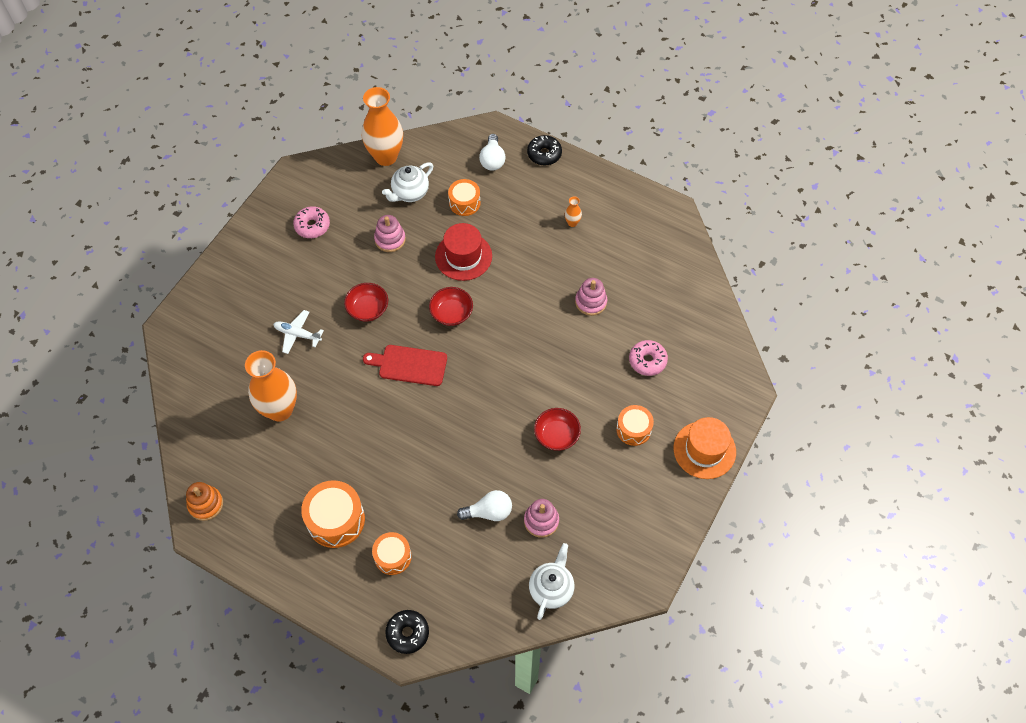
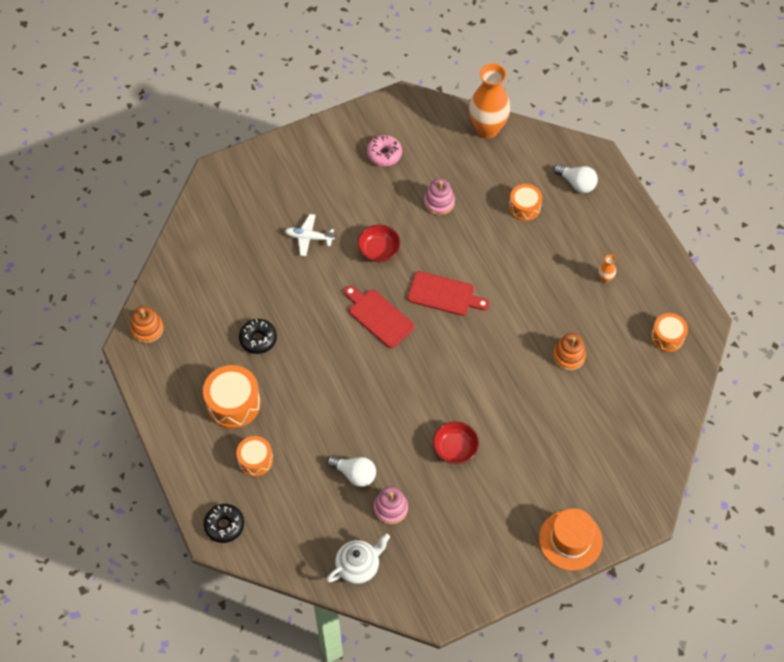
camera: 35 degrees right, 0 degrees up
orange vase [245,350,297,422] -> none
white plane [273,310,324,354] -> white plane turned 45 degrees counterclockwise [285,214,335,256]
white teapot [382,162,433,202] -> none
red bowl [429,287,473,326] -> red cutting board [408,271,489,316]
red hat [435,223,492,281] -> none
white light bulb [479,134,505,171] -> white light bulb turned 90 degrees counterclockwise [553,164,598,193]
black donut [527,135,562,166] -> black donut moved to [239,319,277,354]
pink stacking toy [575,278,607,316] -> orange stacking toy [553,333,586,371]
orange drum [616,405,654,446] -> orange drum moved to [651,313,688,352]
pink donut [629,340,668,376] -> none

